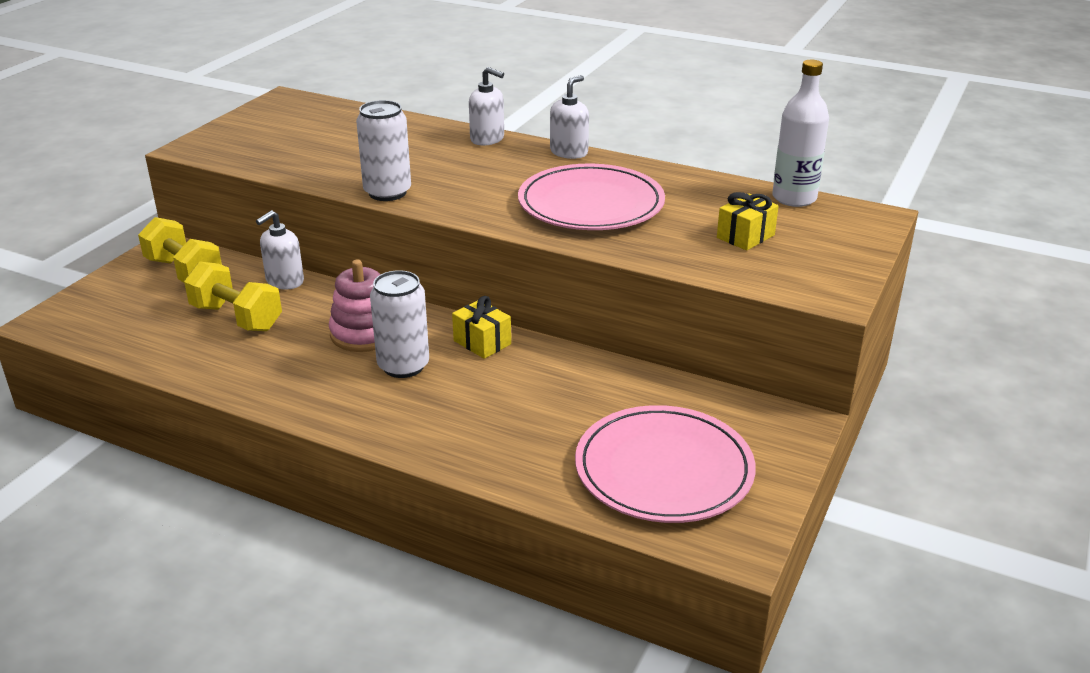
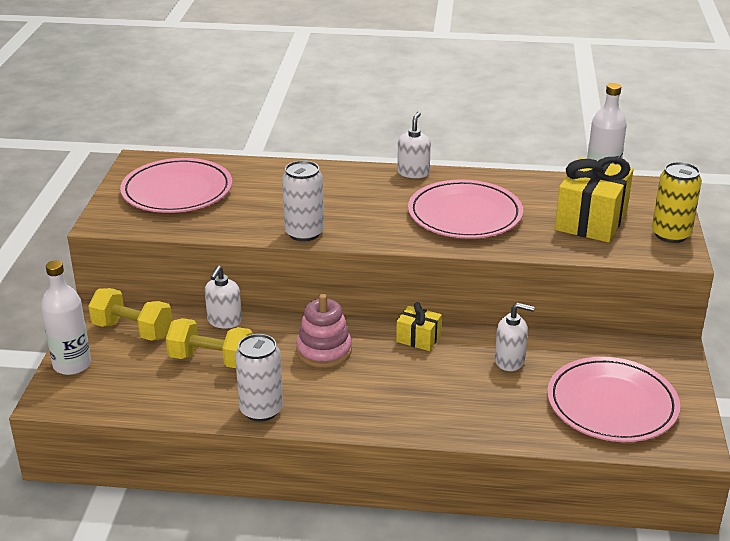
camera: 20 degrees left, 0 degrees up
white can [370,270,429,378] -> white can moved to [235,334,283,422]
white soap dispenser [469,67,504,145] -> white soap dispenser moved to [495,302,535,371]
yellow gift [717,192,779,251] -> yellow gift [555,157,633,242], size x1.96
none -> white bottle [41,260,91,375]
none -> pink plate [120,158,232,213]
none -> yellow can [652,162,702,243]

